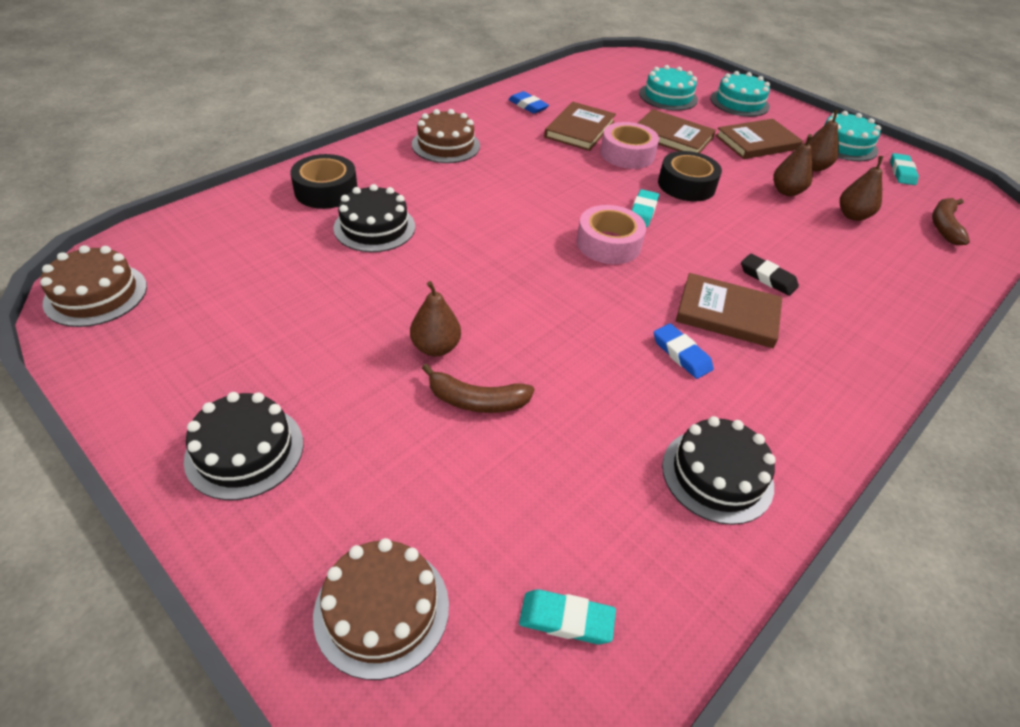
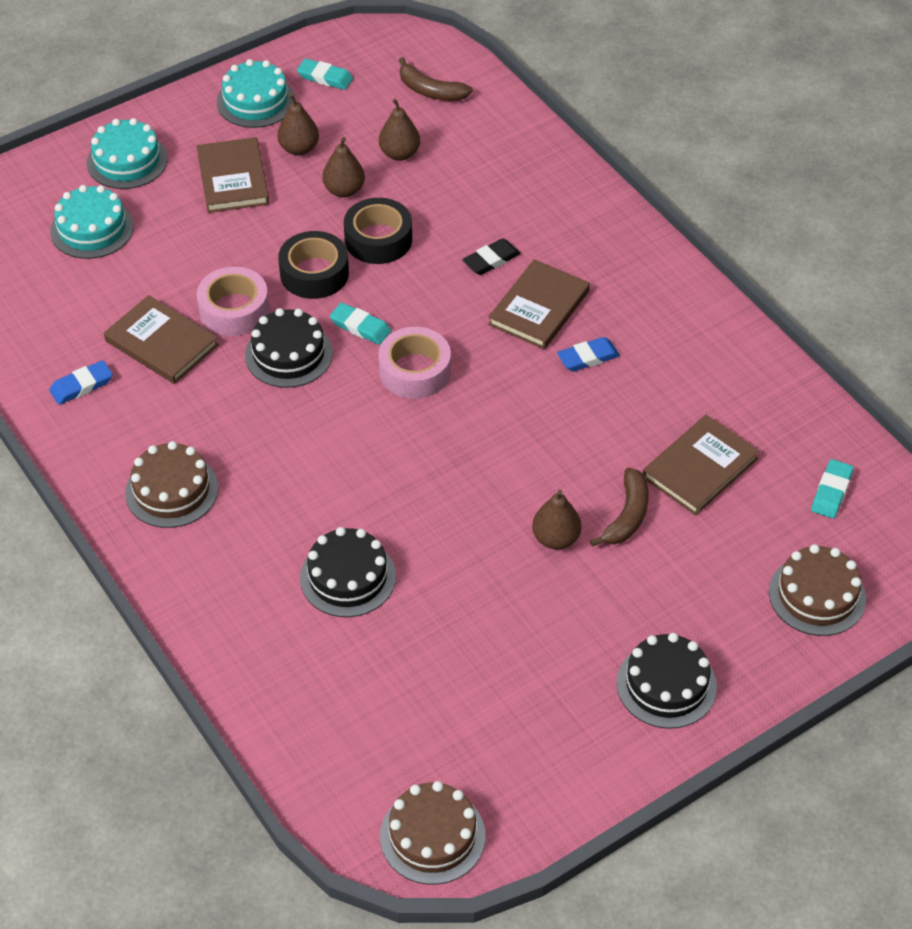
camera: 75 degrees left, 5 degrees up
black tape [290,154,357,209] -> black tape moved to [344,198,412,264]
brown book [638,109,716,153] -> brown book moved to [643,415,760,515]
black cake [662,416,776,525] -> black cake moved to [245,308,333,388]

